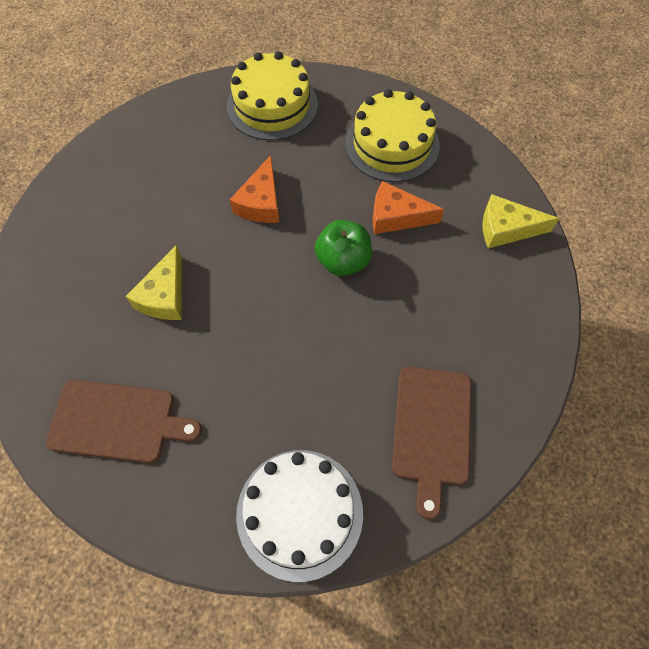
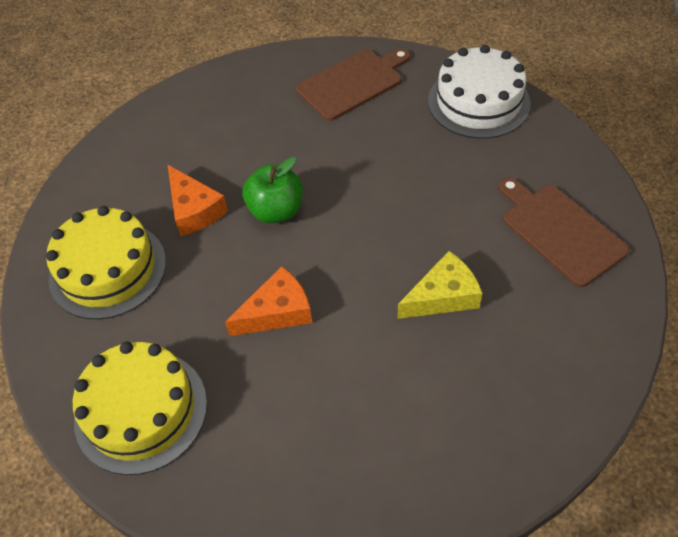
camera: 130 degrees left, 10 degrees down
yellow cheese [482,194,559,249] -> none

